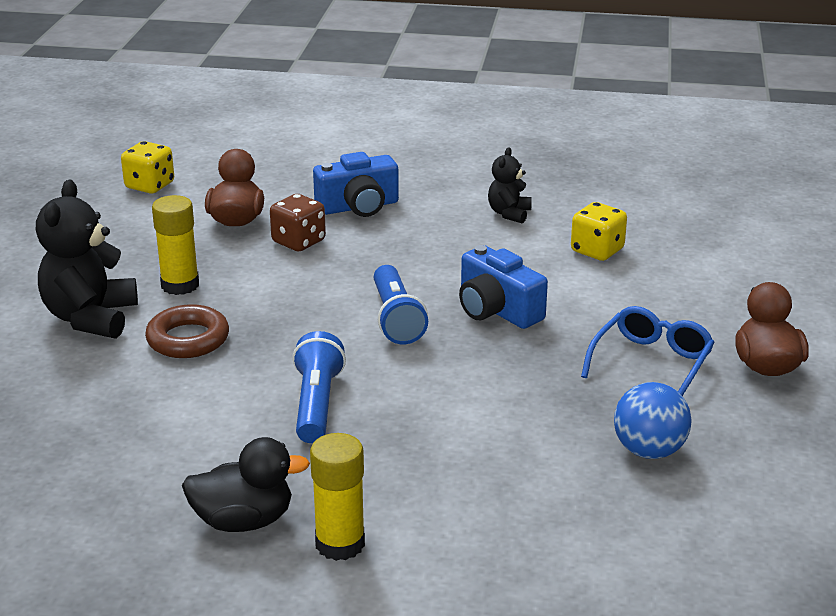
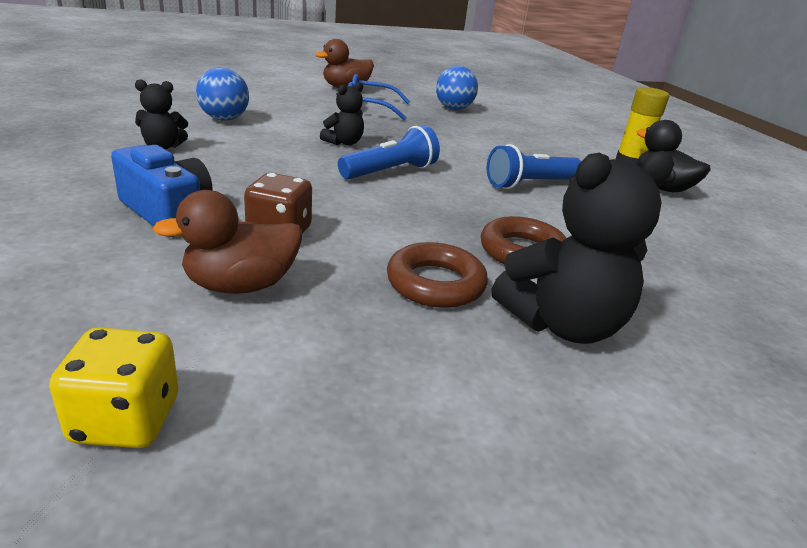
camera: 120 degrees left, 0 degrees up
yellow glue stick [152,195,199,295] -> brown ring [387,242,488,308]
blue camera [459,245,548,329] -> black teddy bear [320,82,364,146]
yellow dice [571,202,627,261] -> blue ball [196,67,249,121]

